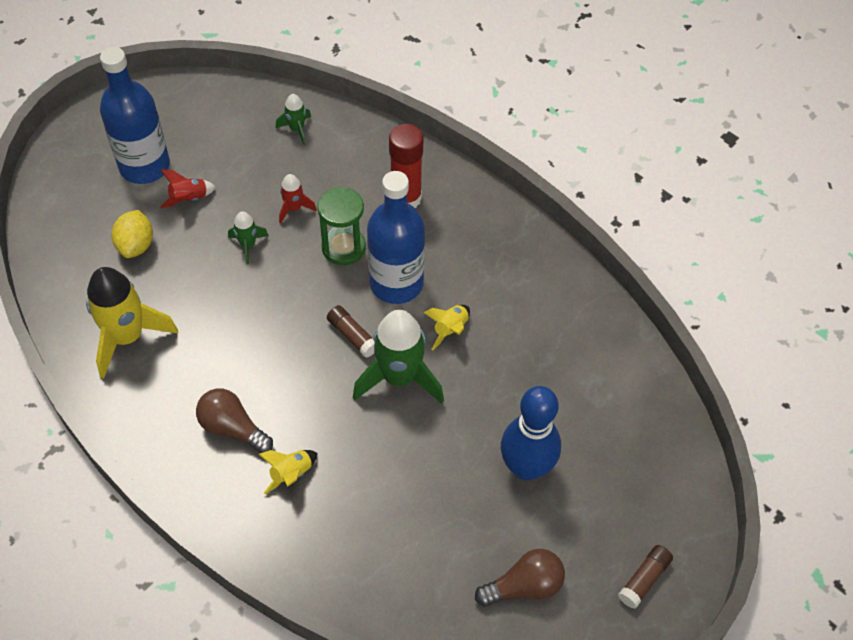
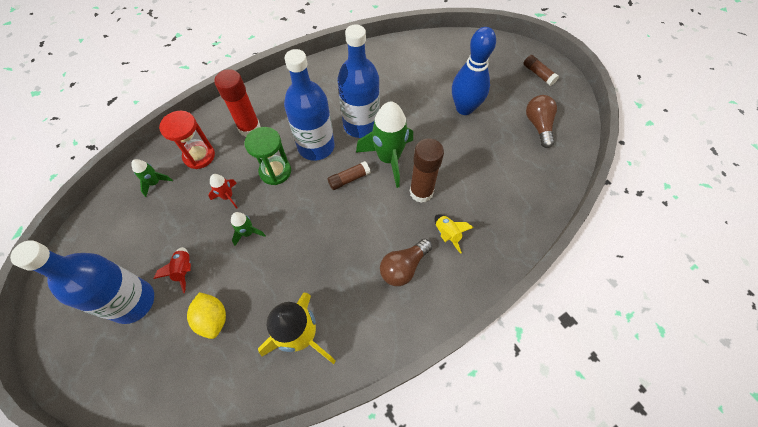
camera: 75 degrees left, 5 degrees up
yellow lemon [112,210,153,258] -> yellow lemon turned 45 degrees clockwise [187,292,226,339]
yellow rocket [423,305,470,350] -> blue bottle [337,25,380,138]
none -> red hourglass [159,111,215,169]
none -> brown glue stick [409,138,444,203]

